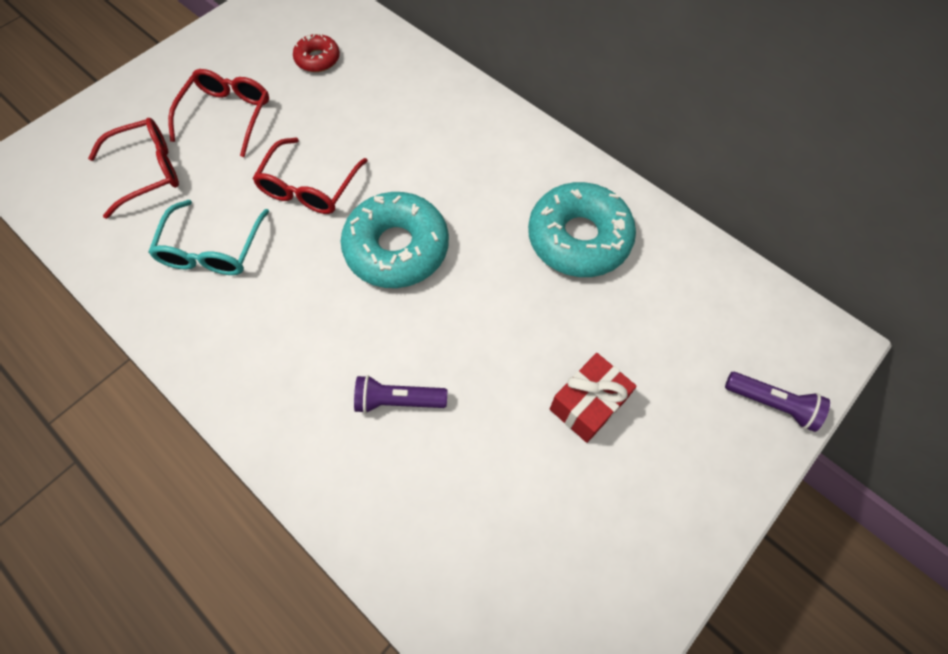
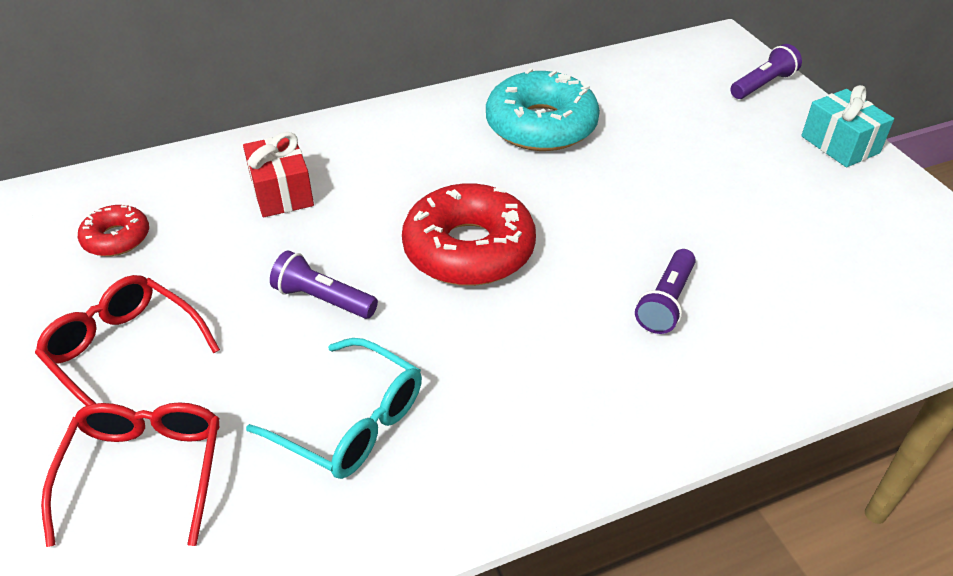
camera: 65 degrees left, 20 degrees down
red glasses [252,138,368,214] -> purple flashlight [270,251,378,319]
turquoise donut [341,192,449,288] -> red donut [402,183,536,286]
red gift [550,353,637,443] -> red gift moved to [243,132,314,217]
none -> turquoise gift [801,85,894,167]

